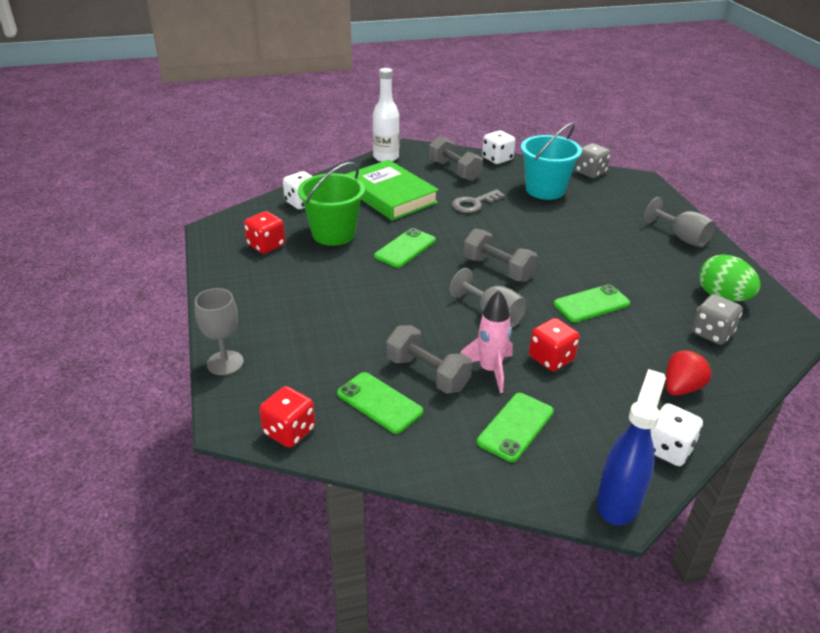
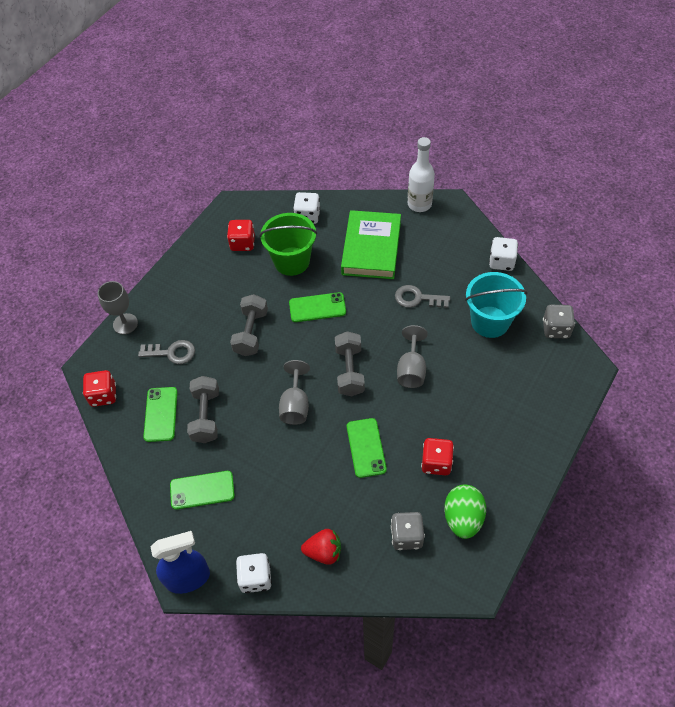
camera: 50 degrees right, 20 degrees up
grey dumbbell [429,136,483,181] -> grey dumbbell moved to [230,294,268,356]
pink rocket [461,290,513,393] -> none
red dice [529,318,580,371] -> red dice moved to [421,438,454,476]
green phone [554,284,630,322] -> green phone turned 60 degrees clockwise [347,418,387,478]
grey goblet [644,197,716,247] -> grey goblet moved to [397,325,428,388]
none -> grey key [138,340,195,364]

